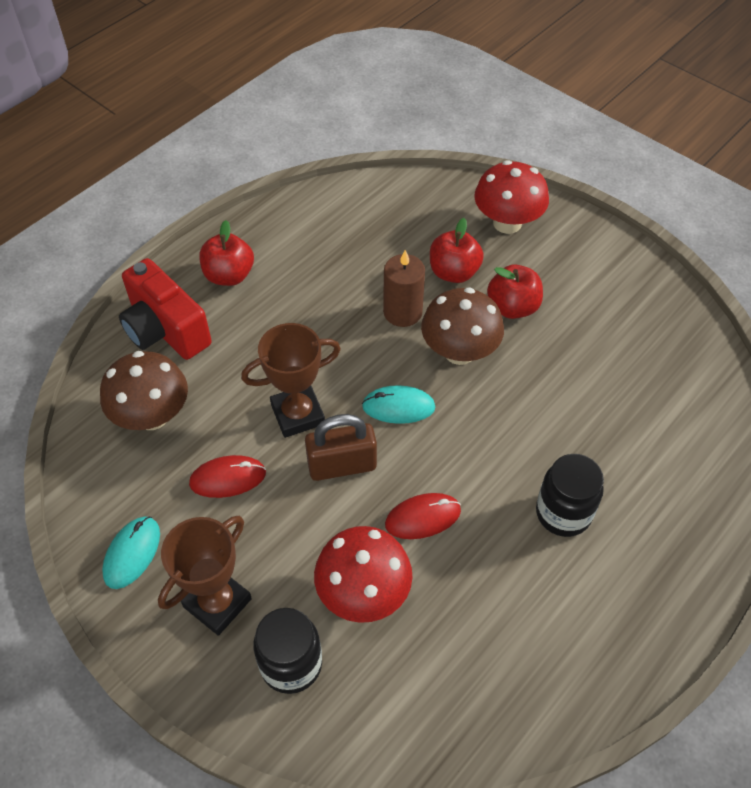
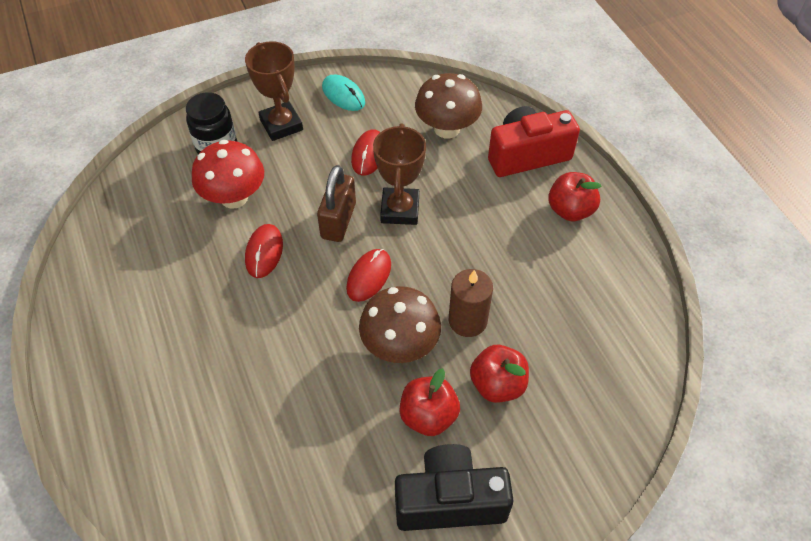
camera: 115 degrees right, 0 degrees up
turquoise mouse [362,385,435,424] -> red mouse [346,249,391,302]
red mushroom [474,160,549,234] -> none
black jar [536,454,604,537] -> none
none -> black camera [395,444,514,531]

